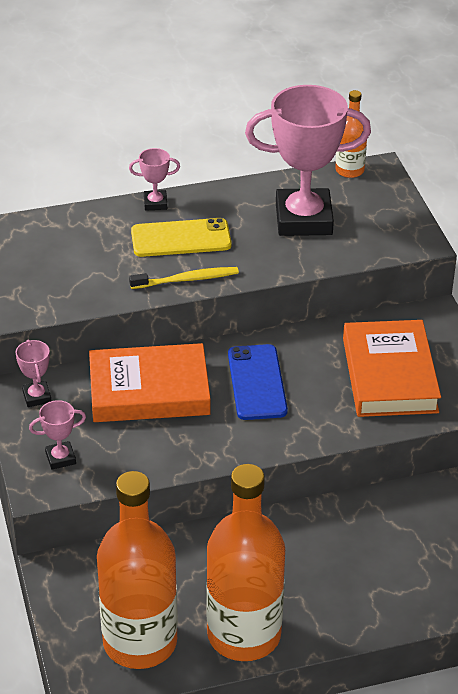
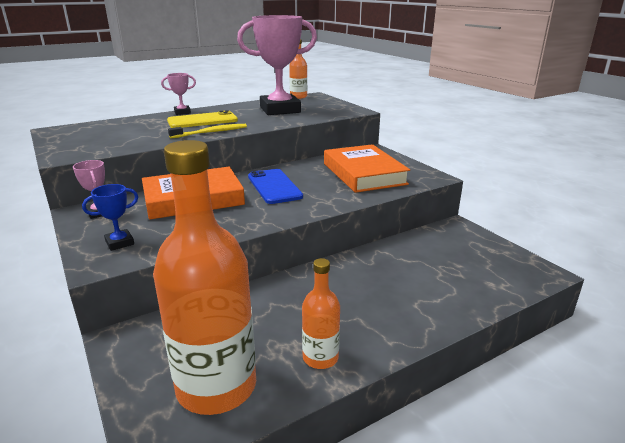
camera: 15 degrees left, 15 degrees down
pink trophy [29,400,86,470] -> blue trophy [82,184,138,251]
orange bottle [206,464,285,661] -> orange bottle [302,258,340,369], size x0.49

